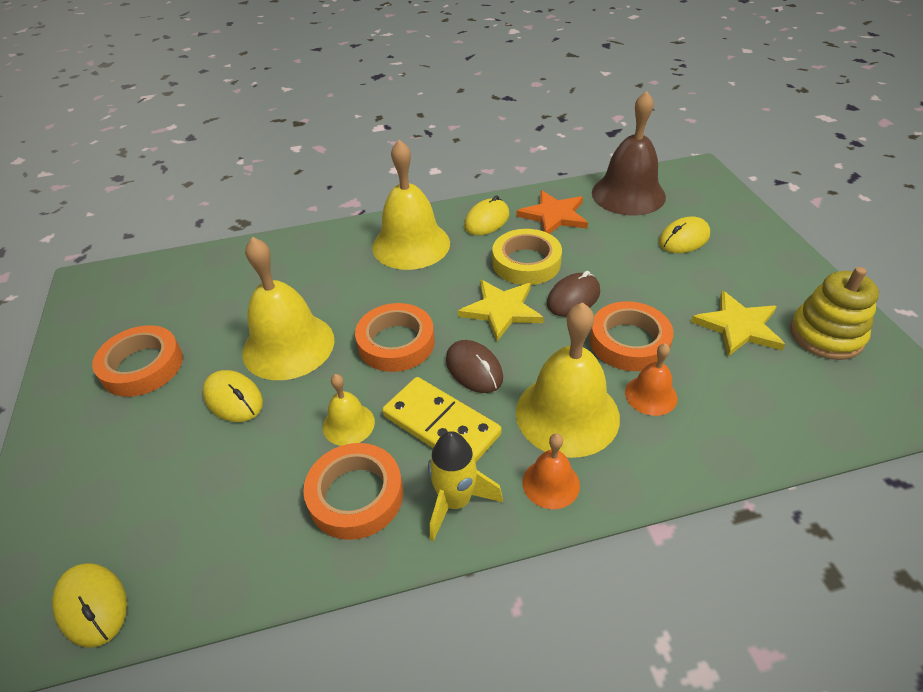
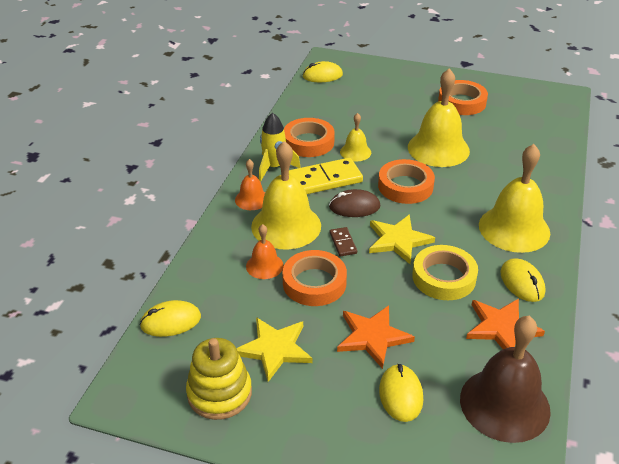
camera: 120 degrees right, 5 degrees down
yellow mouse [203,370,263,422] -> yellow mouse moved to [139,300,201,337]
brown mouse [547,271,600,317] -> none
none -> brown domino [330,227,357,257]
none -> orange star [337,306,415,369]

